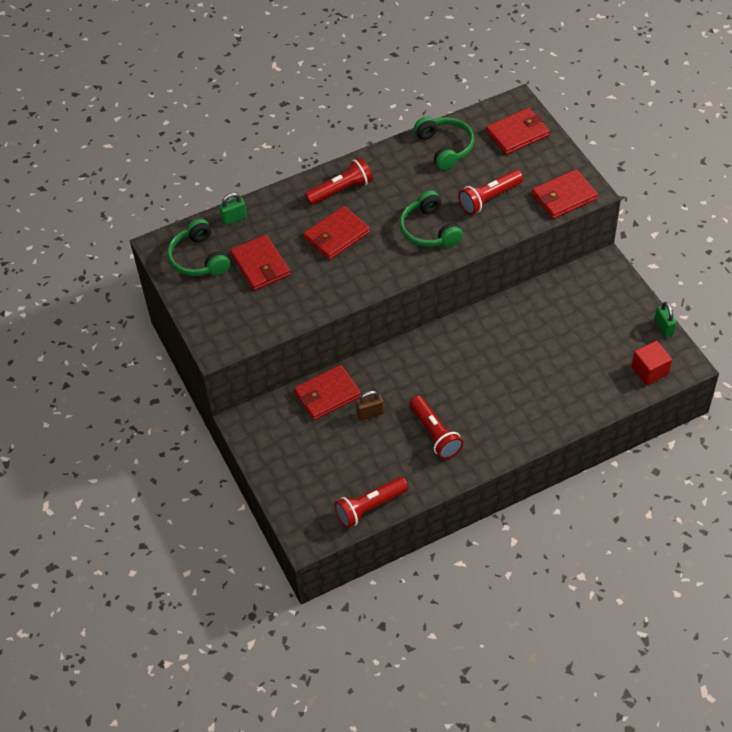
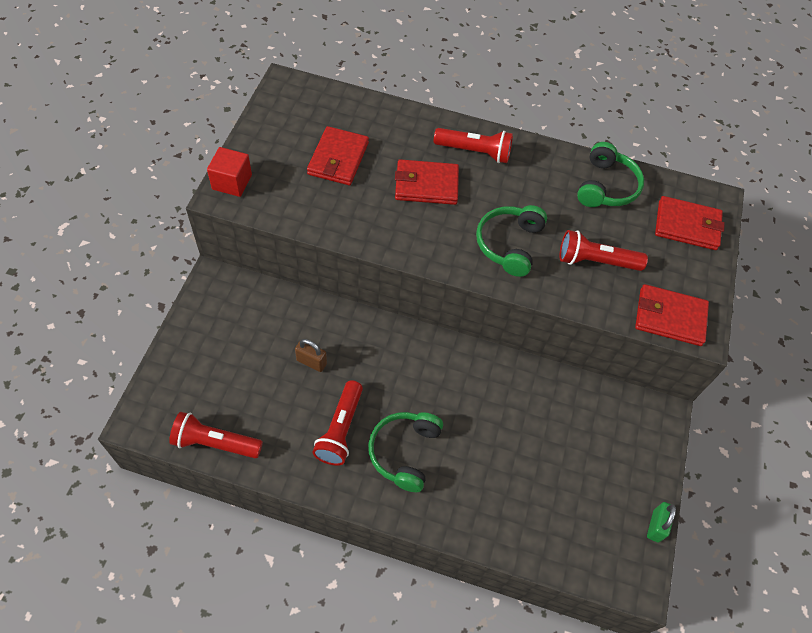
camera: 35 degrees right, 5 degrees up
green headphones [168,219,230,276] -> green headphones moved to [368,412,443,492]
green padlock [219,193,247,225] -> none
red wallet [294,365,361,420] -> none
red cube [632,341,672,385] -> red cube moved to [207,147,252,197]

